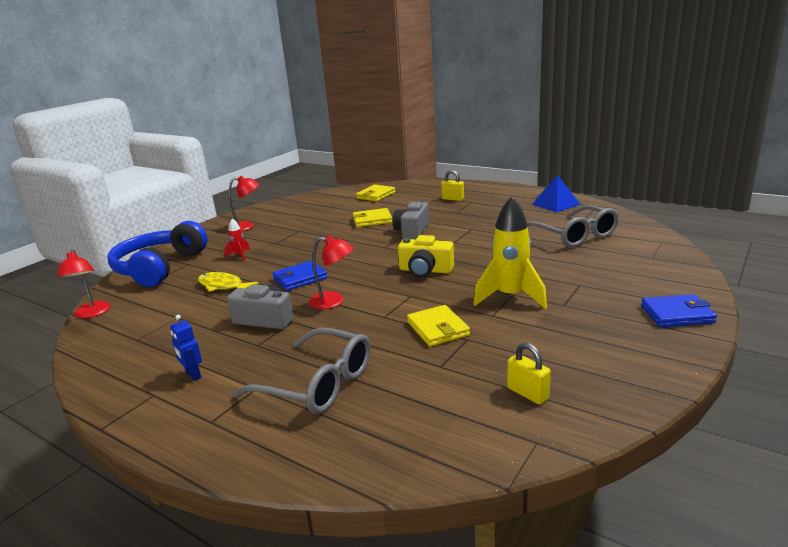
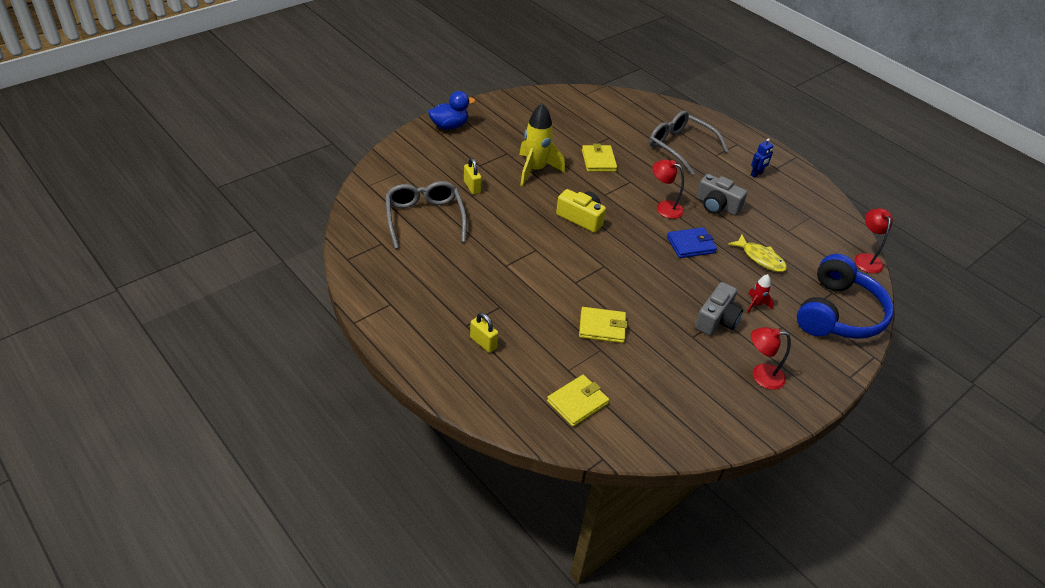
camera: 170 degrees left, 20 degrees up
blue robot [170,315,202,381] -> blue robot turned 75 degrees clockwise [751,138,773,178]
grey camera [392,200,429,239] -> grey camera moved to [695,282,743,336]
yellow padlock [507,342,551,405] -> yellow padlock moved to [464,158,482,194]
blue pyramid [532,175,581,213] -> none
blue wallet [641,294,717,327] -> blue duck [428,91,476,130]

